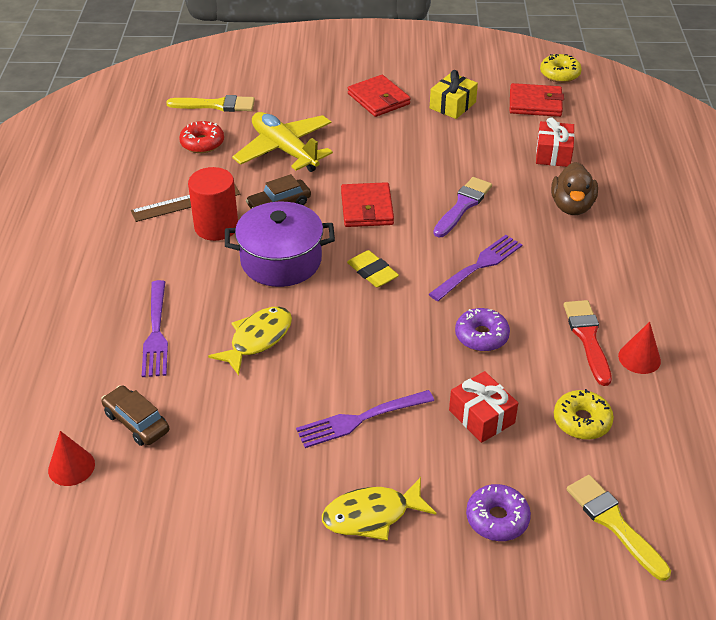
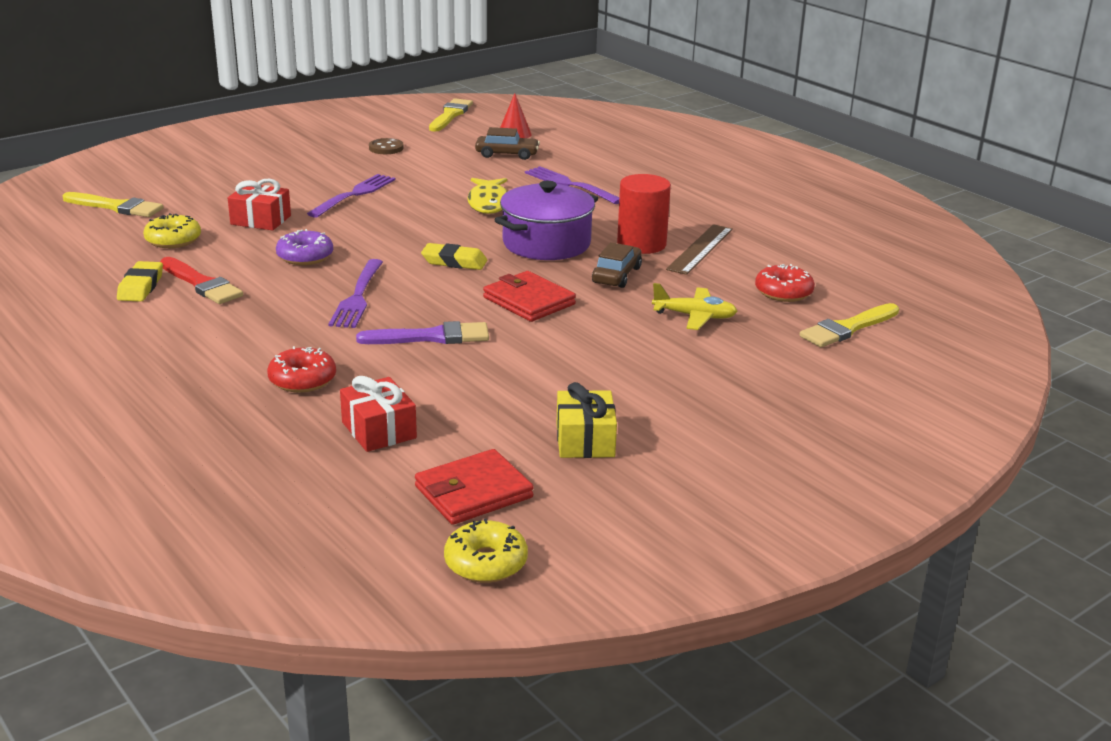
camera: 140 degrees right, 15 degrees down
yellow plane [232,112,333,172] -> yellow plane [652,283,737,330], size x0.59
yellow fish [322,477,436,541] -> none
red wallet [348,75,411,117] -> none
purple brush [433,177,492,237] -> purple brush turned 90 degrees counterclockwise [356,321,489,344]
purple donut [466,484,531,541] -> none
brown duck [551,162,598,215] -> red donut [267,346,336,393]
red cone [618,322,661,374] -> yellow eraser [117,261,163,302]
none -> brown button [369,138,404,154]
none -> yellow brush [429,98,473,132]

